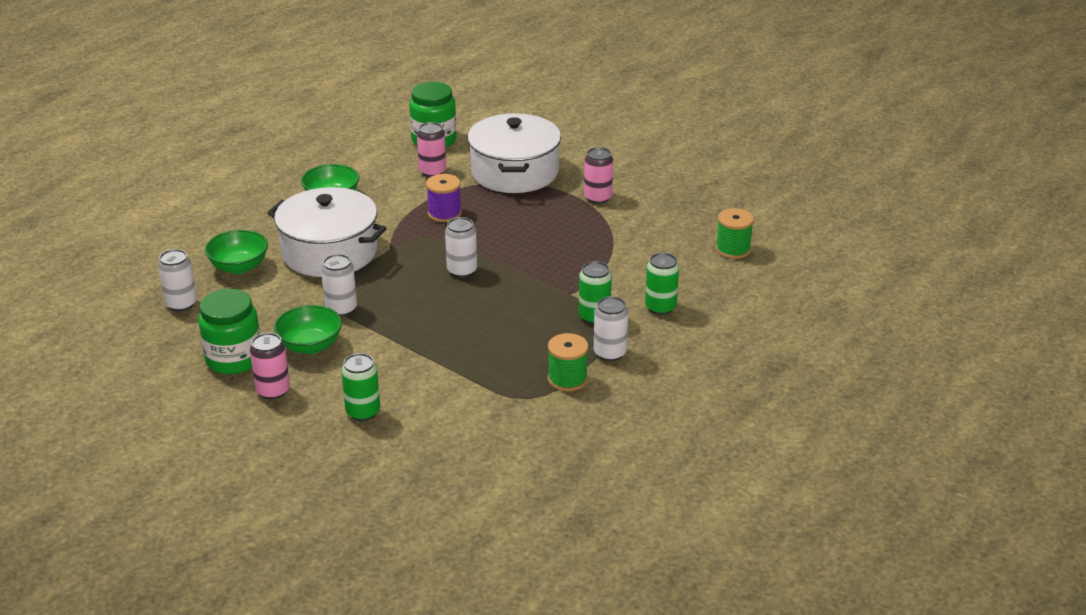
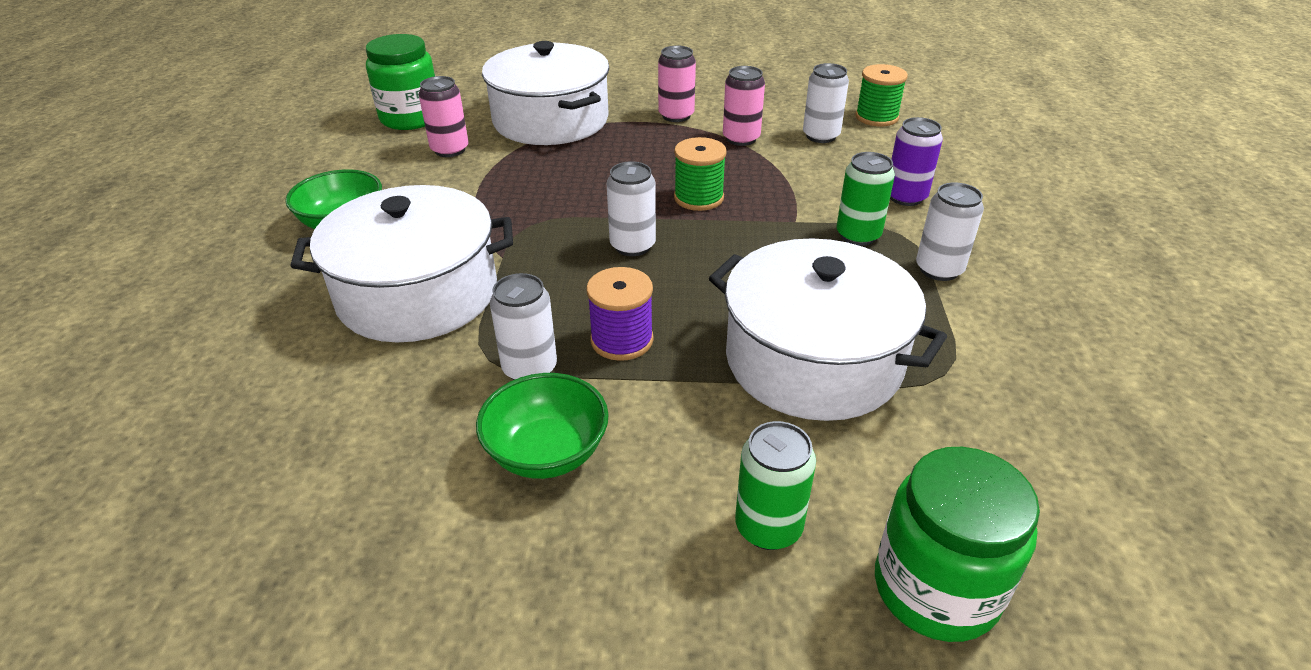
camera: 35 degrees left, 5 degrees up
white can [158,249,197,311] -> white can moved to [803,63,849,143]
green jar [198,289,260,374] -> green jar moved to [875,447,1040,642]
green bowl [205,230,268,274] -> none
pink can [250,333,290,399] -> pink can moved to [723,66,765,146]
purple spool [426,174,462,222] -> purple spool moved to [586,267,654,361]
green spool [548,333,588,392] -> green spool moved to [674,137,727,211]
green can [645,252,679,315] -> purple can [890,117,943,206]
none -> white pot [709,238,947,421]

